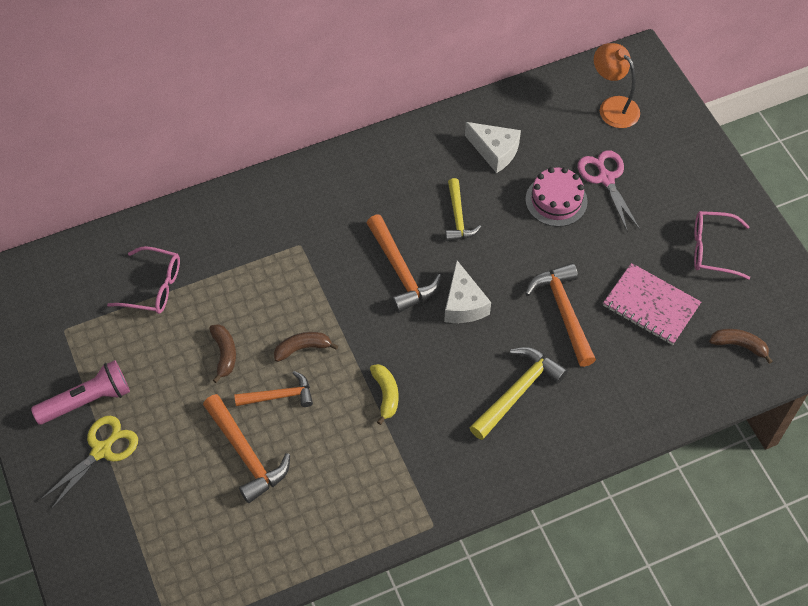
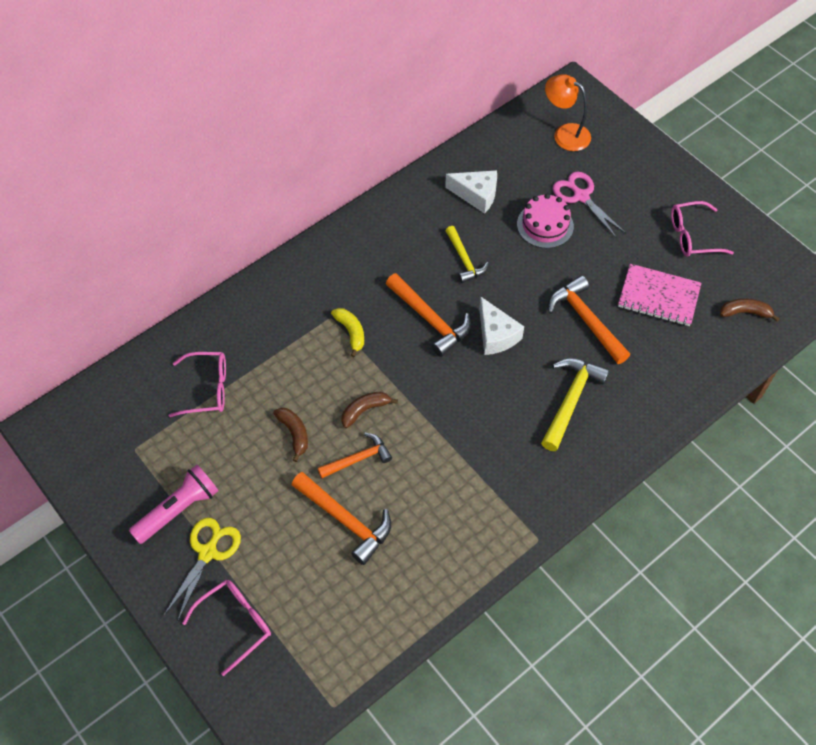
camera: 15 degrees left, 0 degrees up
yellow banana [370,364,398,425] -> yellow banana moved to [331,308,364,357]
none -> pink glasses [182,580,271,676]

